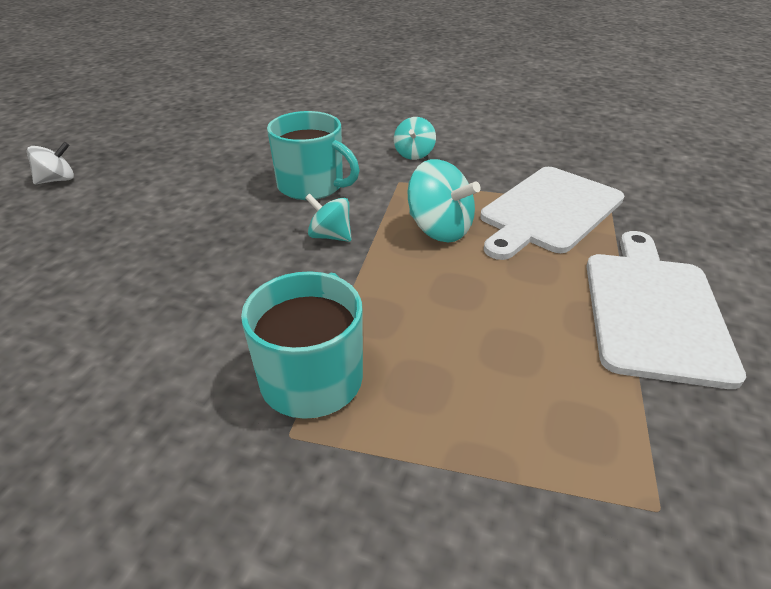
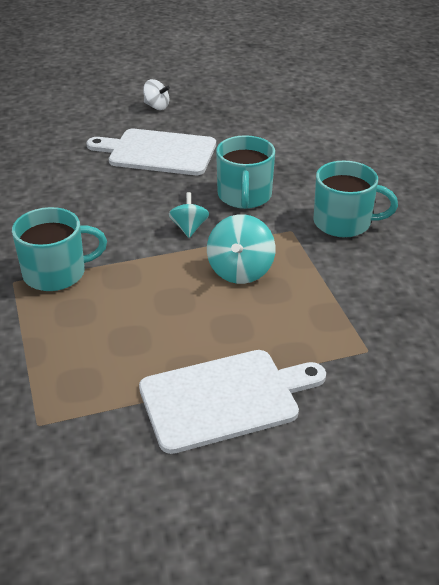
camera: 60 degrees right, 0 degrees up
turquoise spinning top [394,117,436,160] -> turquoise mug [314,160,398,238]
white cutting board [480,167,624,260] -> white cutting board moved to [86,129,216,175]

